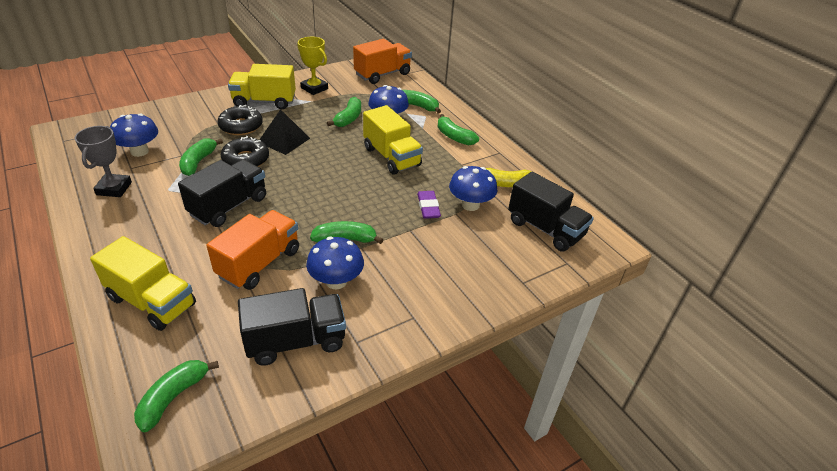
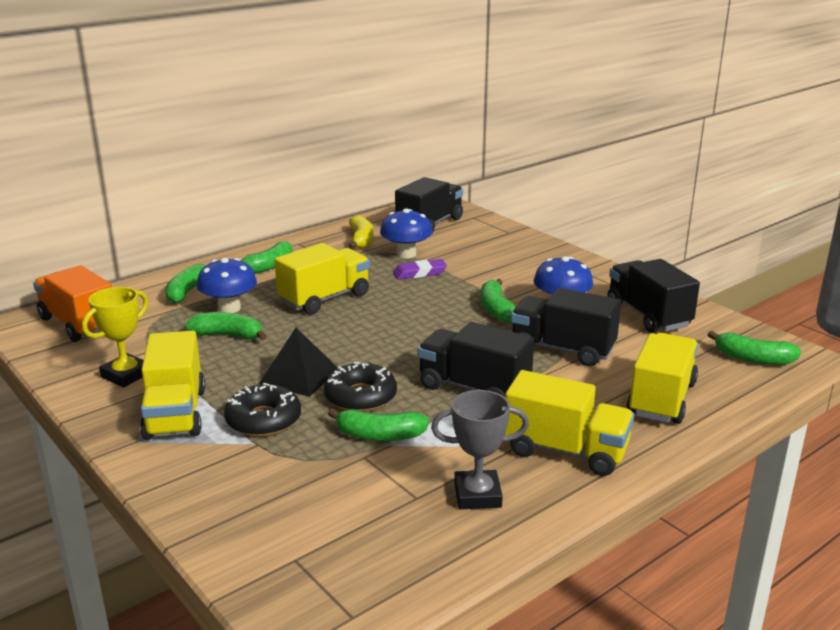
camera: 95 degrees left, 15 degrees down
blue mushroom [110,114,158,157] -> none
orange truck [206,210,299,290] -> black truck [511,288,621,366]
none -> yellow truck [505,370,634,476]

